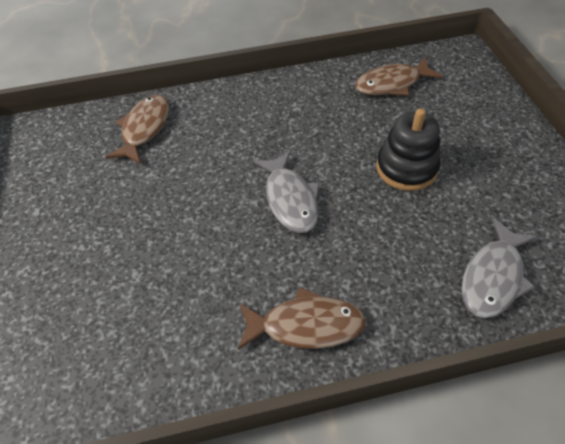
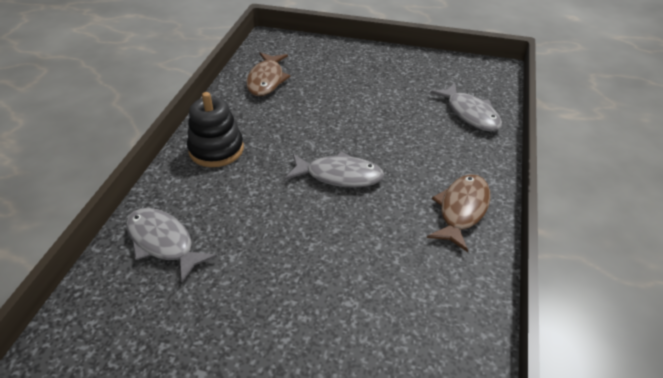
camera: 65 degrees left, 10 degrees down
brown fish [106,95,169,164] -> grey fish [126,208,217,282]
black stacking toy [376,109,441,191] -> black stacking toy moved to [187,92,244,167]

